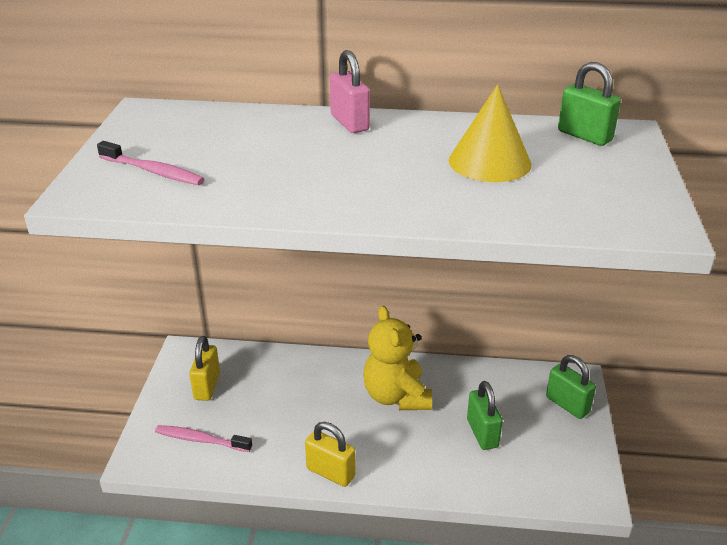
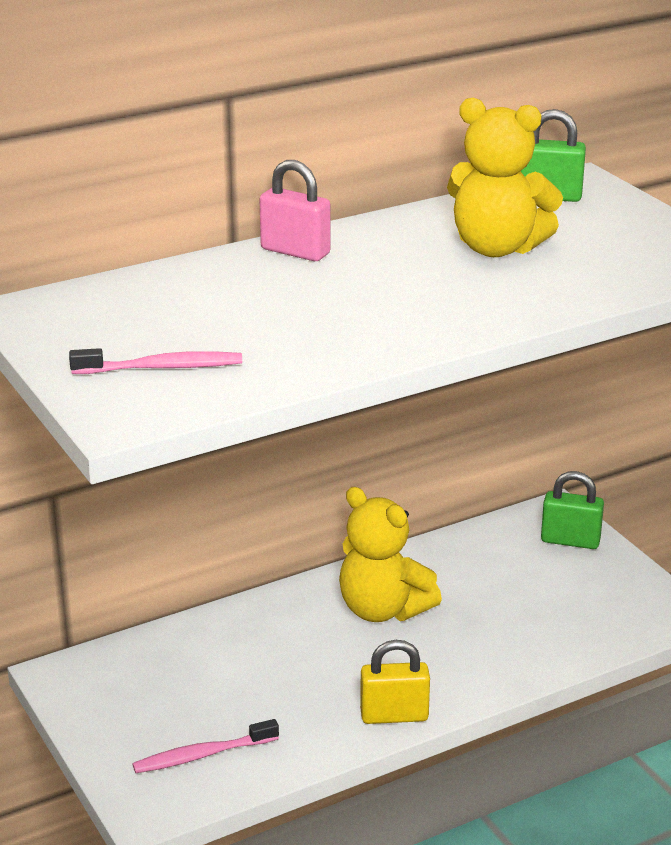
camera: 35 degrees left, 5 degrees down
yellow padlock [189,336,220,401] -> none
yellow cone [449,84,531,182] -> yellow teddy bear [447,98,563,257]
green padlock [467,381,503,450] -> none

